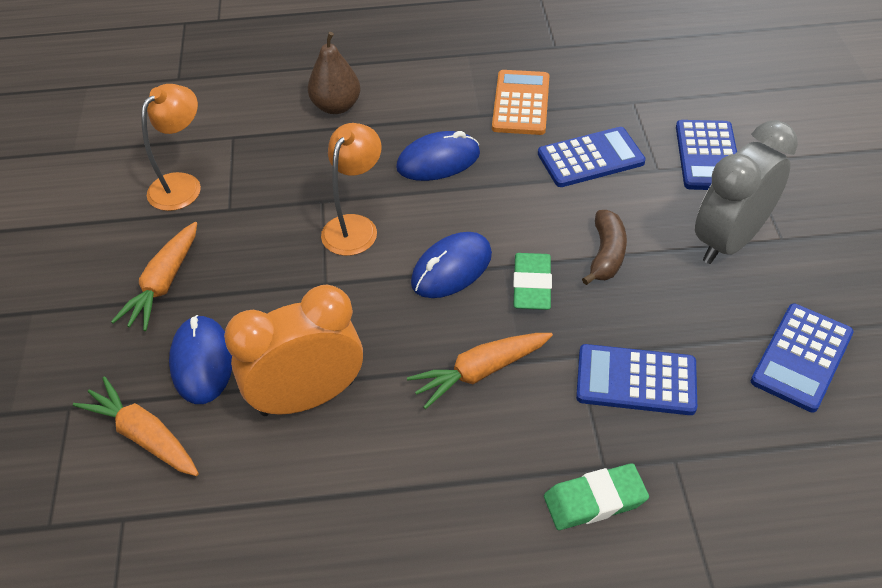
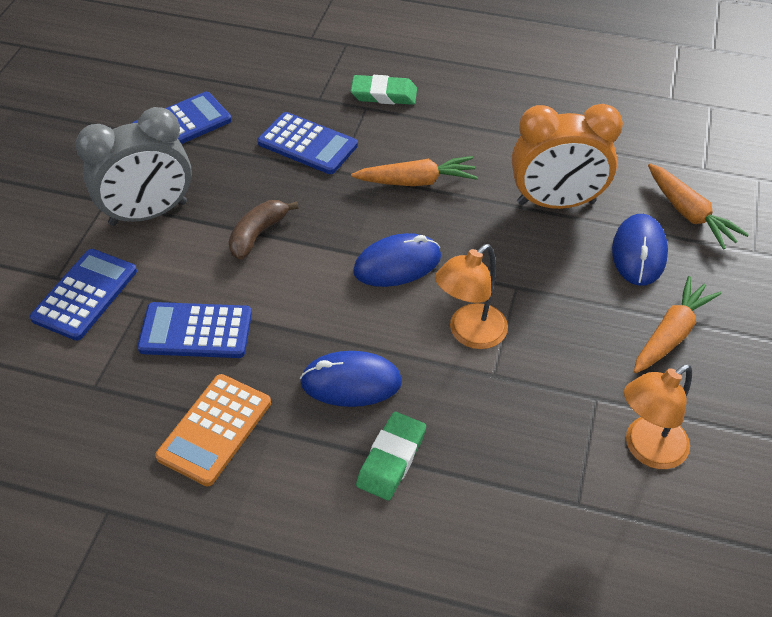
camera: 160 degrees left, 0 degrees up
brown pear [308,32,361,114] -> none
green eraser [513,253,552,310] -> green eraser moved to [356,412,426,500]

